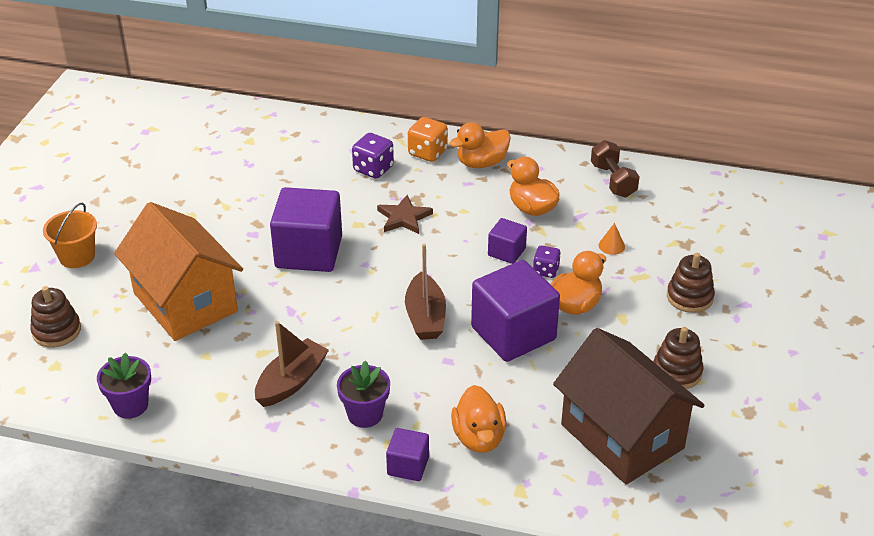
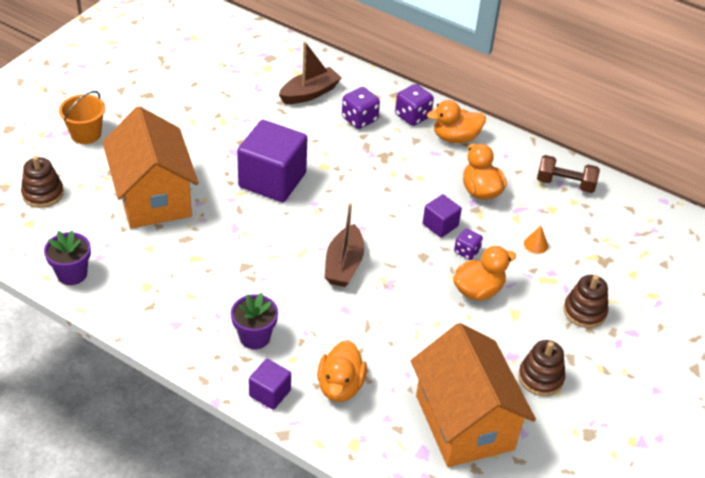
camera: 15 degrees right, 5 degrees up
brown boat [255,321,329,407] -> brown boat moved to [279,41,341,104]
brown star [377,195,433,234] -> none
orange dice [408,117,448,162] -> purple dice [395,84,434,126]
purple cube [471,260,560,362] -> none
brown house [553,328,705,485] -> orange house [411,323,536,467]
brown dumbbell [591,140,640,197] -> brown dumbbell turned 75 degrees counterclockwise [537,155,600,193]

